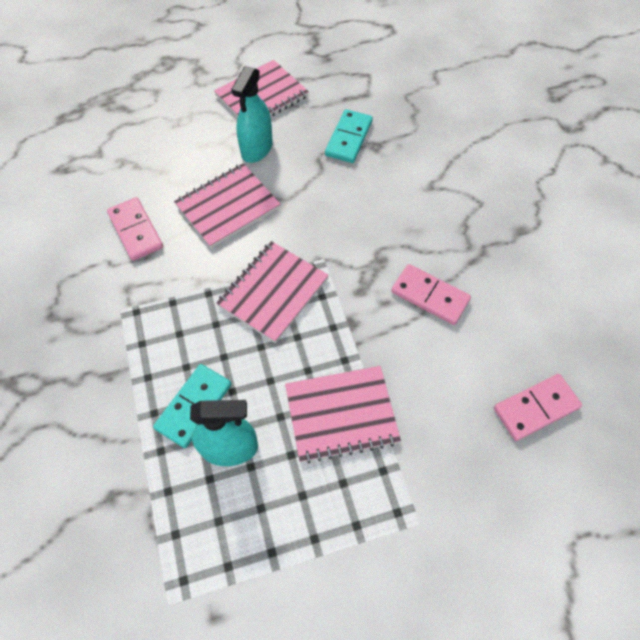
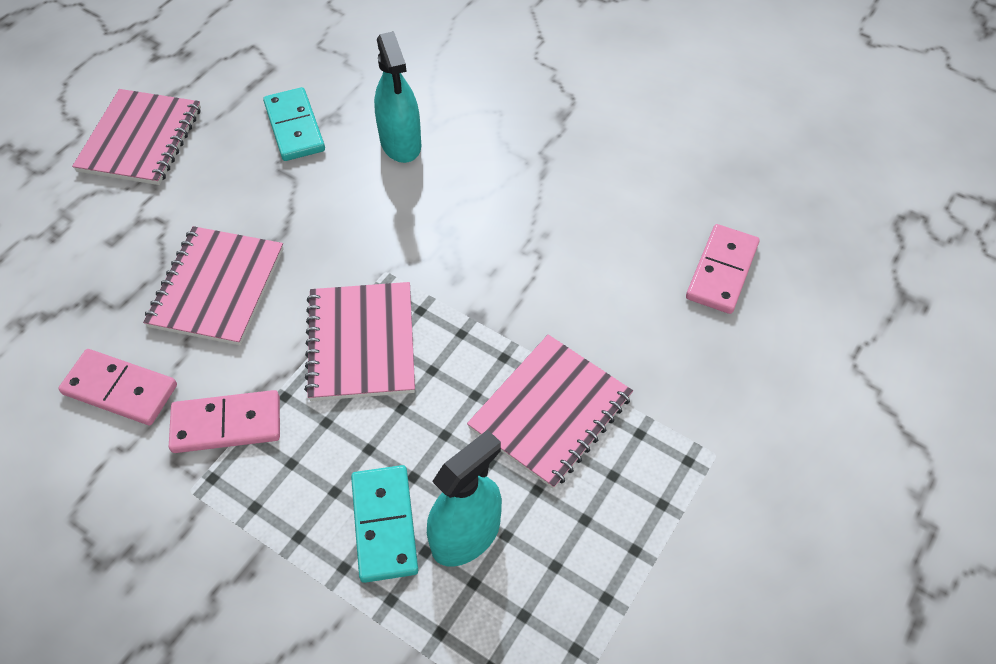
camera: 40 degrees left, 5 degrees down
turquoise spray bottle [231,66,273,163] -> turquoise spray bottle moved to [374,31,422,163]
pink domino [391,264,471,325] -> pink domino moved to [169,390,280,453]

